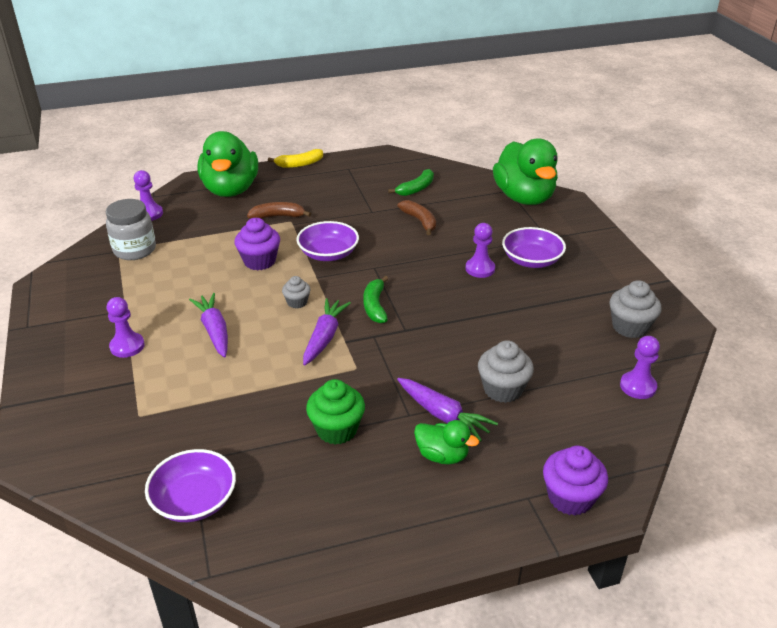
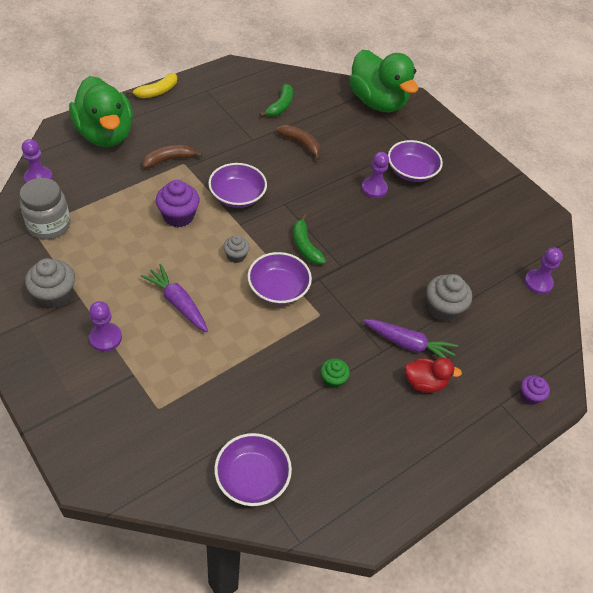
camera: 25 degrees left, 15 degrees up
purple carrot [303,298,351,366] -> purple bowl [248,252,312,305]
green cupcake [306,379,365,444] -> green cupcake [321,359,350,388], size x0.59
green duck [414,420,479,465] -> red duck [405,358,462,393]
purple cupcake [543,446,608,516] -> purple cupcake [520,375,550,405], size x0.59
grey cupcake [610,280,662,338] -> grey cupcake moved to [25,258,75,309]

